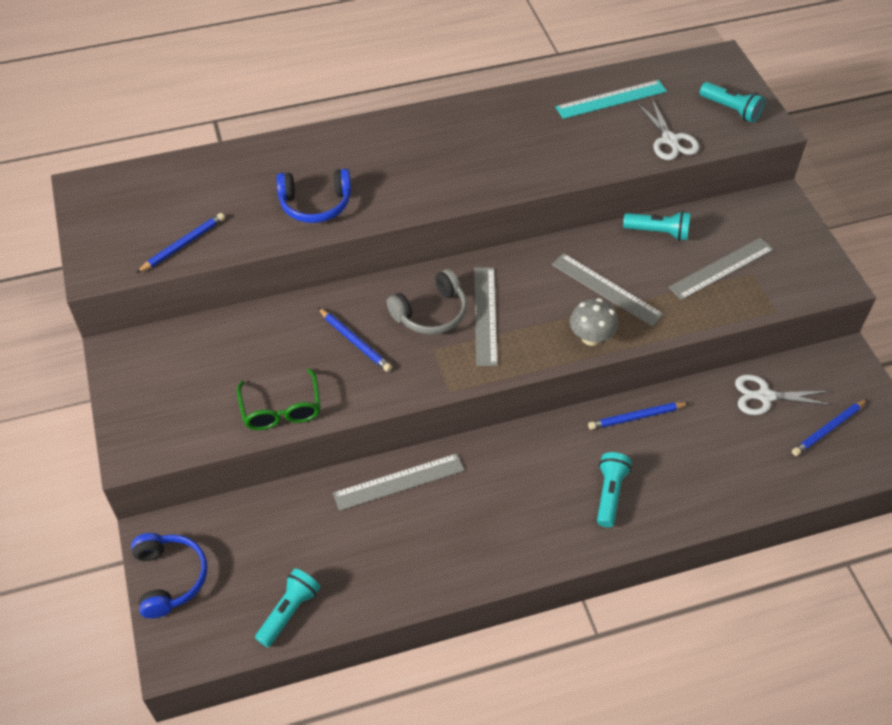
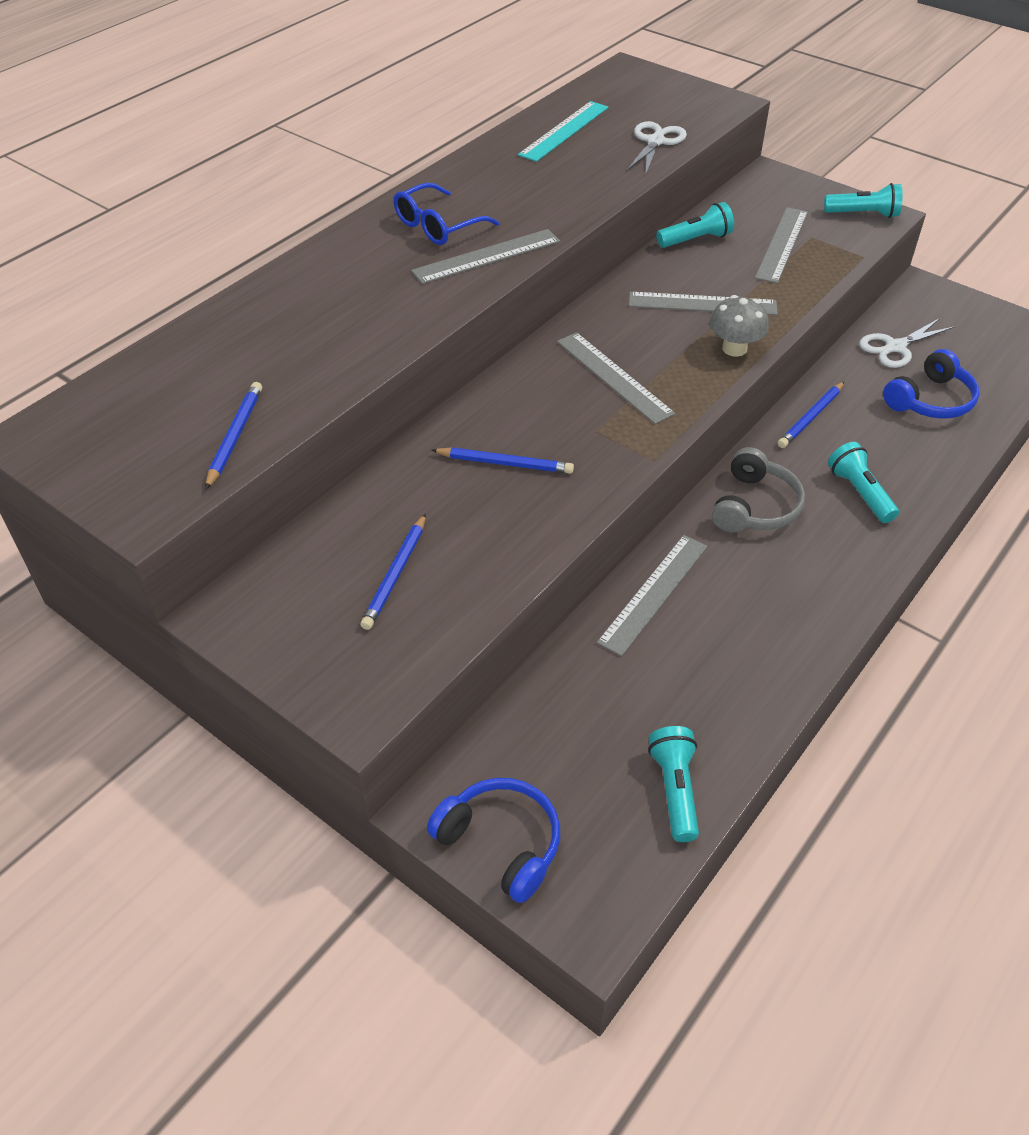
camera: 35 degrees left, 5 degrees down
green glasses [237,368,321,430] -> none
blue headphones [277,169,351,223] -> blue headphones moved to [883,349,980,419]
grey headphones [387,269,467,335] -> grey headphones moved to [712,447,805,533]
white scissors [637,99,699,160] -> white scissors turned 105 degrees counterclockwise [626,121,687,176]
turquoise flashlight [700,82,765,123] -> turquoise flashlight moved to [824,183,903,218]
blue pencil [792,399,867,456] -> blue pencil moved to [360,514,426,630]
none -> blue glasses [394,183,500,245]
none -> grey ruler [411,229,560,284]

